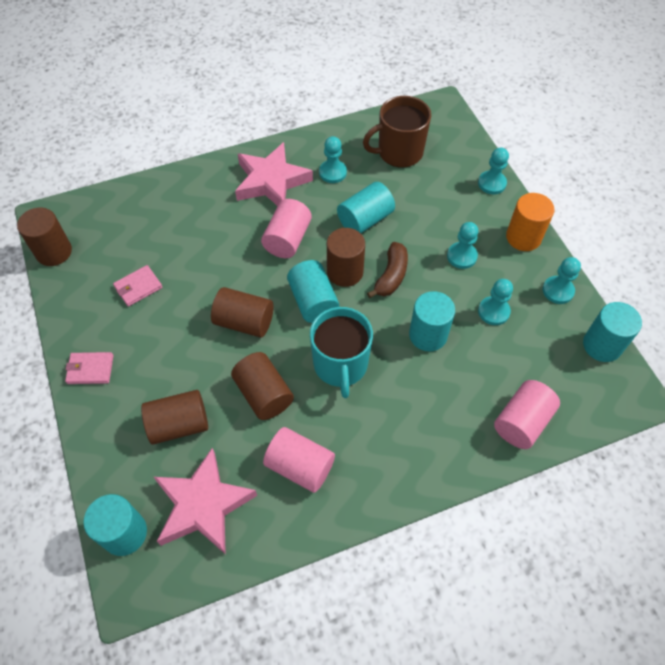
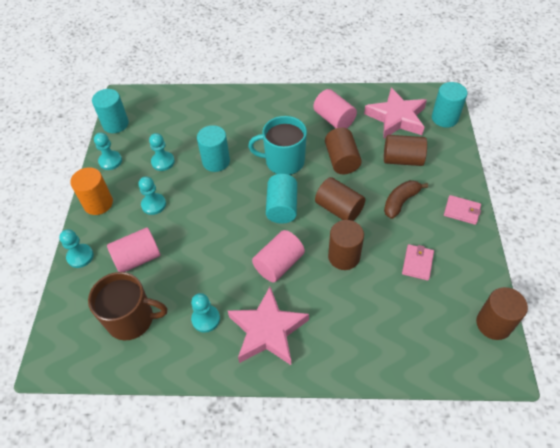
camera: 155 degrees left, 5 degrees down
pink wallet [113,265,163,307] -> pink wallet turned 60 degrees counterclockwise [402,244,434,281]
turquoise mug [310,307,373,398] -> turquoise mug turned 105 degrees counterclockwise [248,116,307,175]
brown cylinder [327,228,365,287] -> brown cylinder moved to [328,220,364,270]
turquoise cylinder [337,182,395,233] -> none
brown banana [367,242,408,298] -> brown banana moved to [384,180,428,219]
pink cylinder [494,380,560,449] -> pink cylinder moved to [107,227,161,272]

